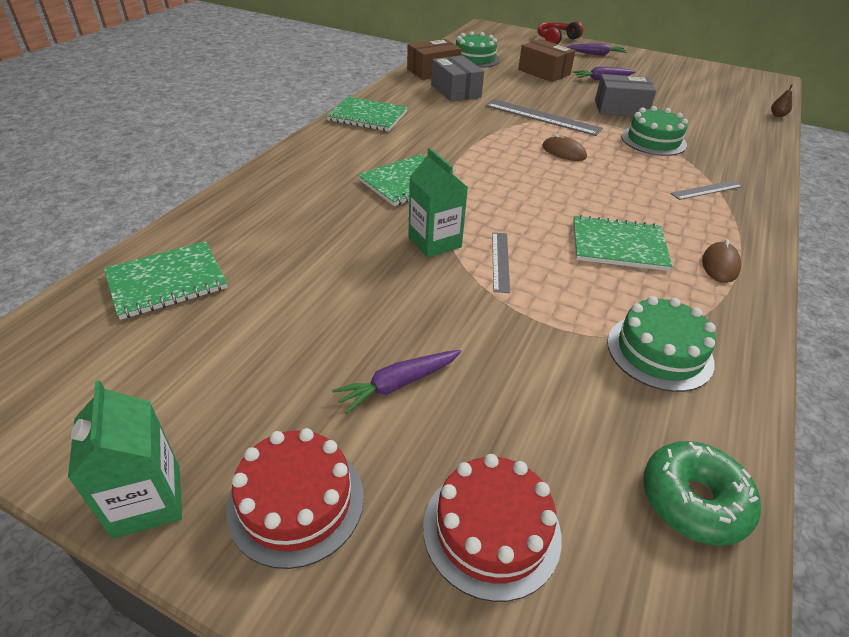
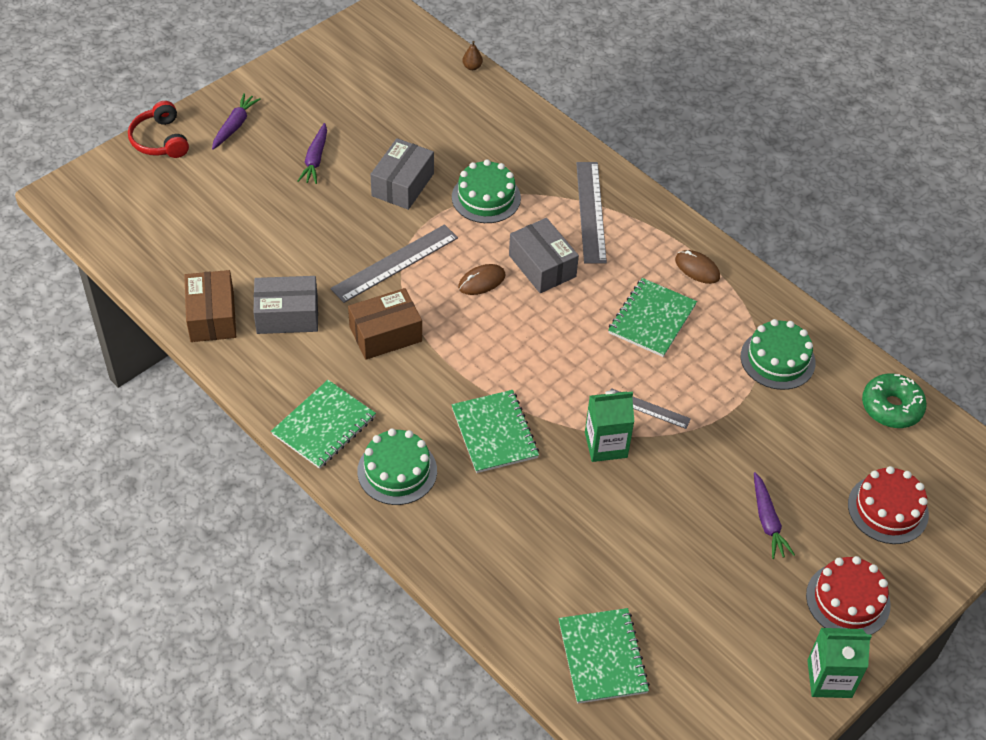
camera: 70 degrees left, 10 degrees up
green cake [456,31,500,68] -> green cake moved to [357,428,437,505]
brown box [518,39,576,82] -> brown box moved to [348,288,422,360]
grey ruler [670,180,743,200] -> grey ruler [576,162,607,264], size x1.77
none -> grey box [509,218,579,293]

